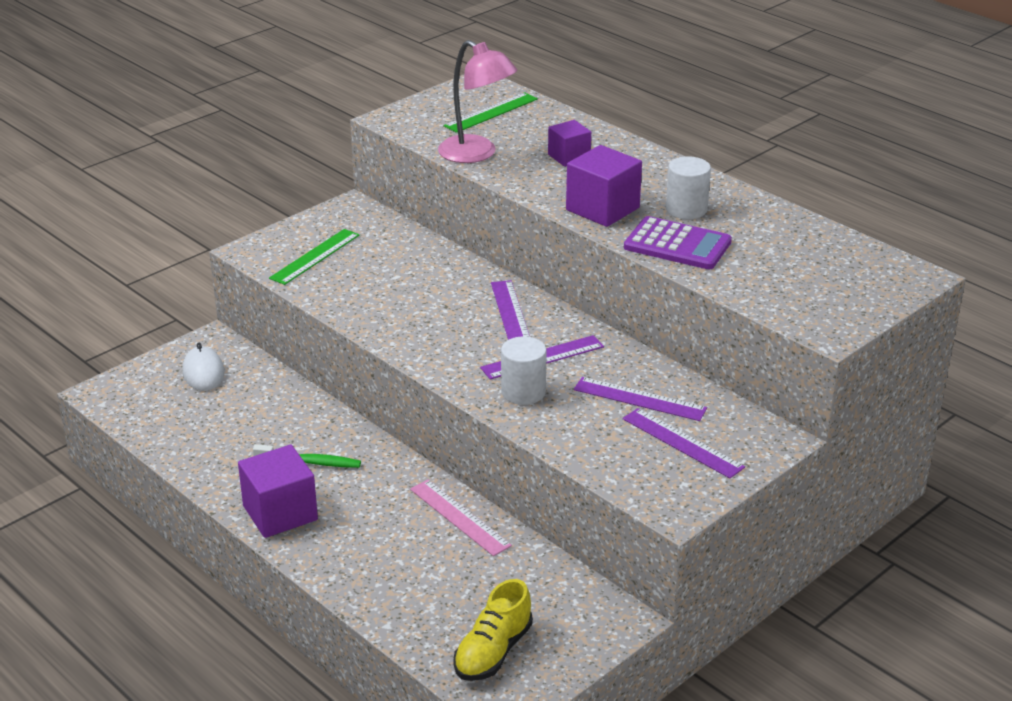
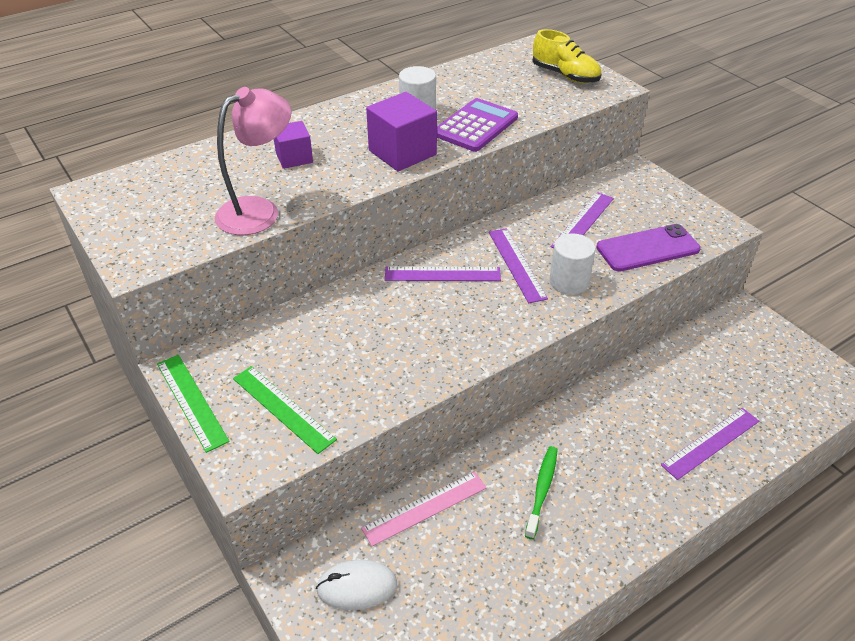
camera: 80 degrees left, 10 degrees up
purple cube [238,445,318,538] -> none
pink ruler [410,480,512,556] -> pink ruler moved to [361,472,487,546]
green ruler [444,92,538,133] -> green ruler moved to [157,355,230,453]
yellow shoe [454,579,533,681] -> yellow shoe moved to [532,29,601,83]
purple ruler [623,408,745,478] -> purple ruler moved to [661,408,759,480]
none -> purple phone [596,224,701,272]

